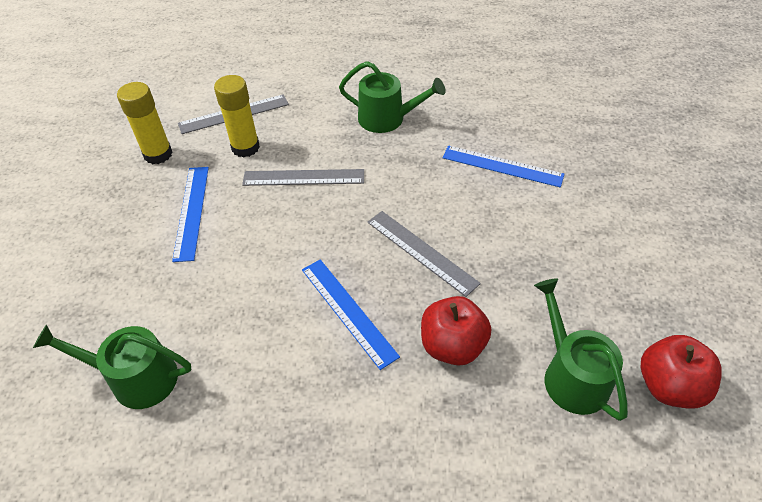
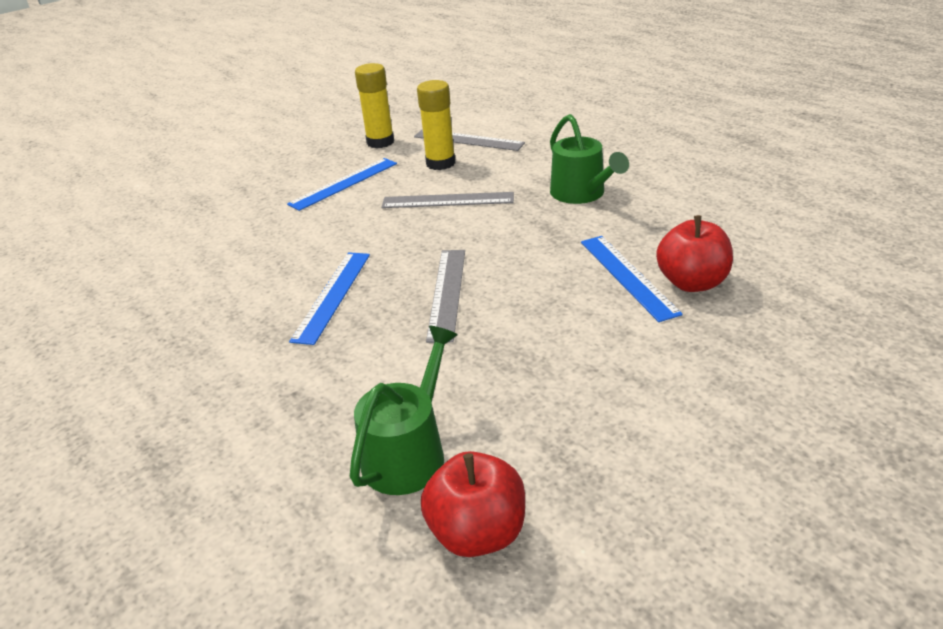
camera: 50 degrees right, 15 degrees down
green watering can [33,325,191,409] -> none
grey ruler [242,169,364,186] -> grey ruler turned 45 degrees counterclockwise [381,192,514,208]
red apple [421,296,491,366] -> red apple moved to [656,215,733,292]

